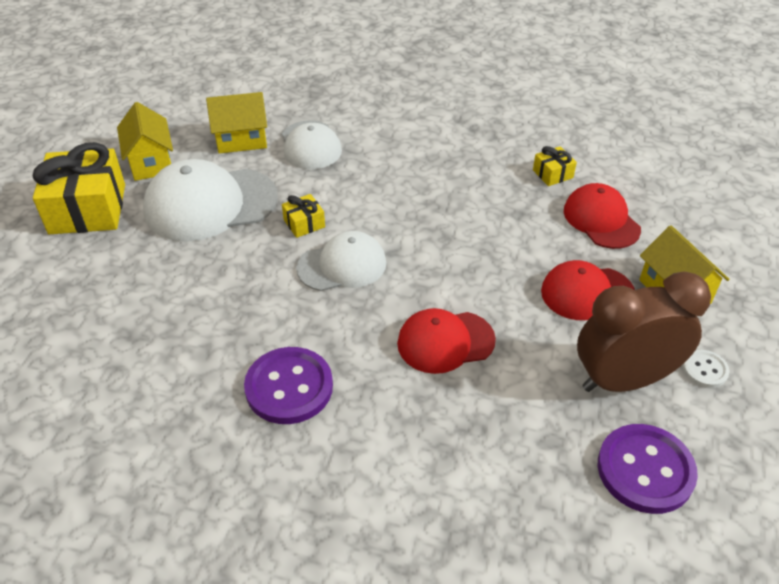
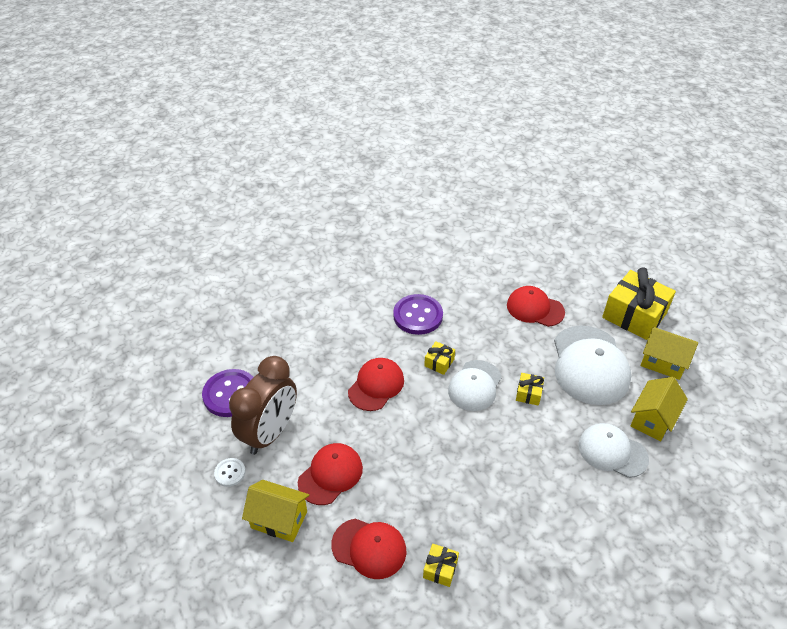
camera: 135 degrees right, 0 degrees up
white cap [143,159,278,242] -> white cap turned 150 degrees clockwise [554,326,631,405]
none -> yellow gift [424,341,455,375]
none -> red cap [507,286,565,327]

